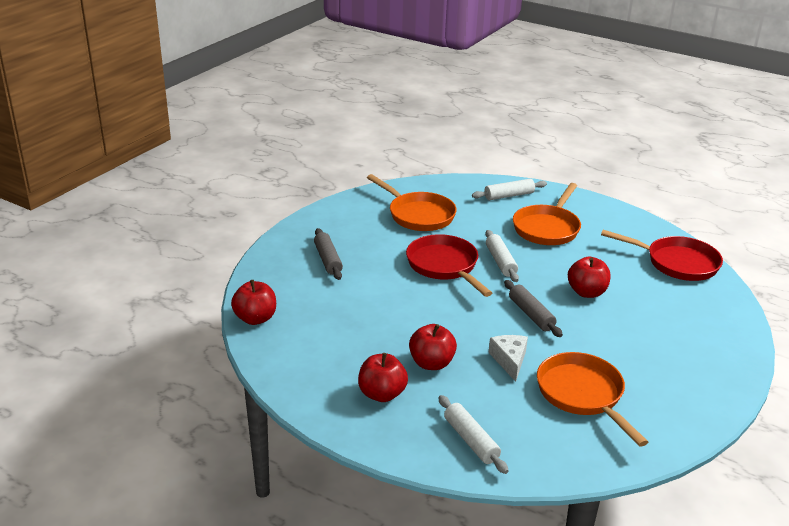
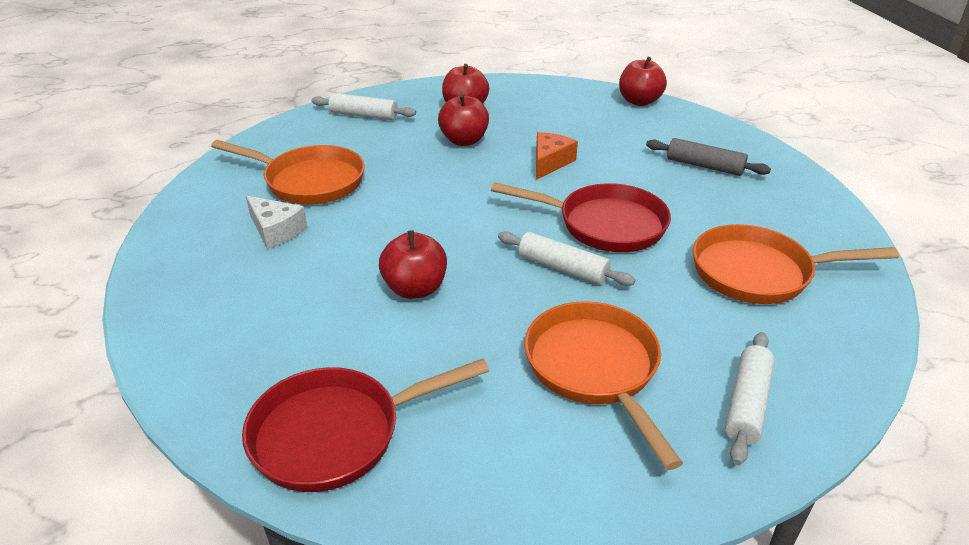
camera: 135 degrees right, 5 degrees up
white cheese [488,335,528,382] -> white cheese moved to [246,196,307,249]
grey rolling pin [504,280,563,337] -> none
none -> orange cheese [536,132,578,180]

